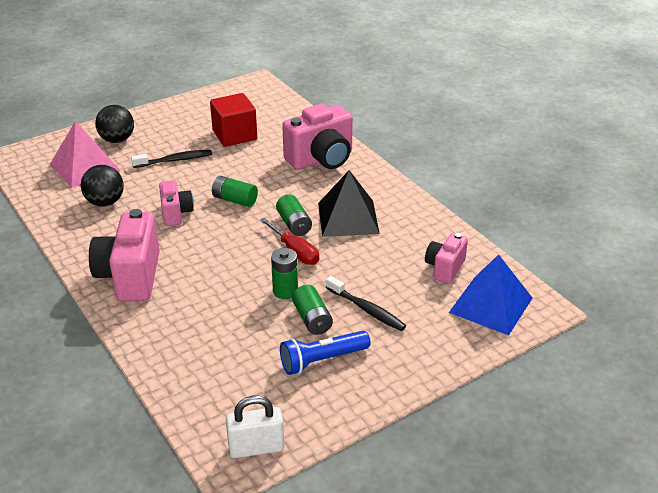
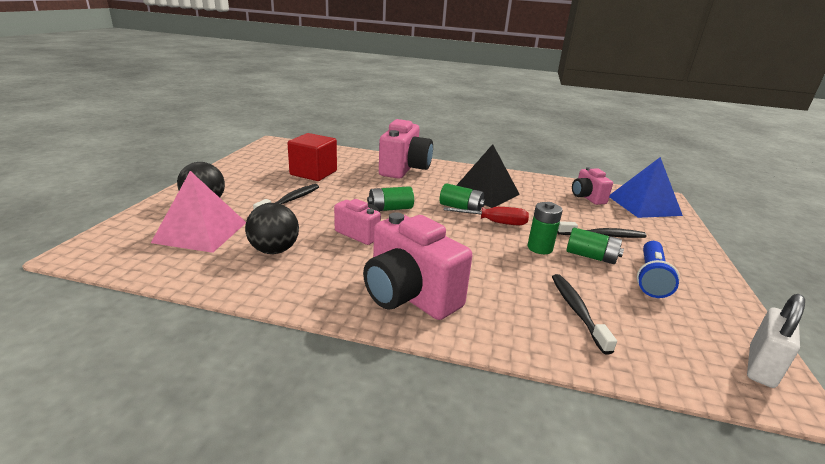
camera: 45 degrees left, 10 degrees down
none -> black toothbrush [552,274,617,355]

